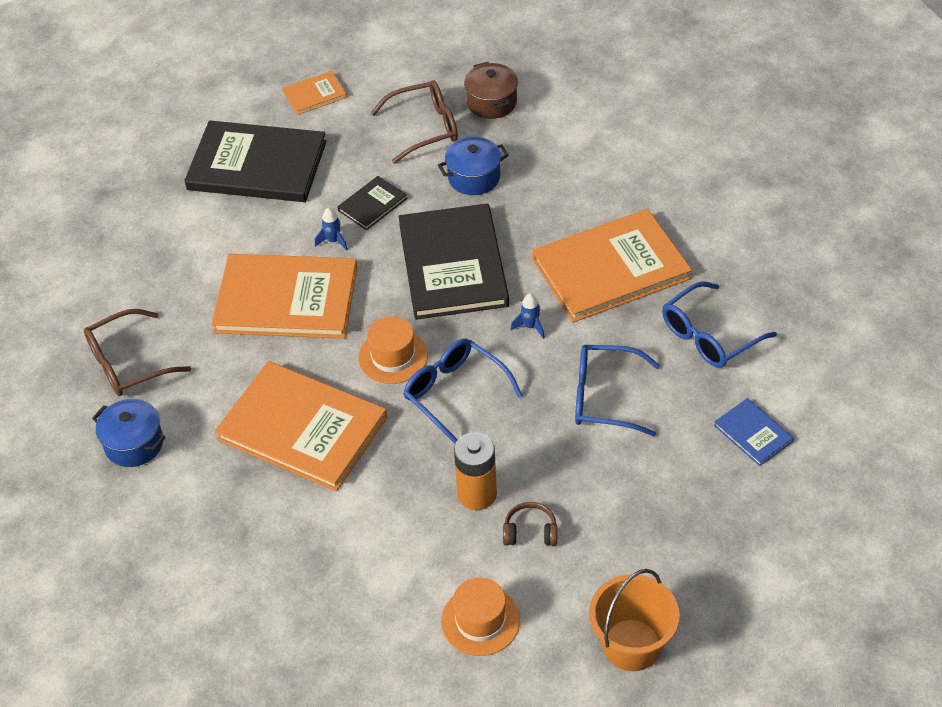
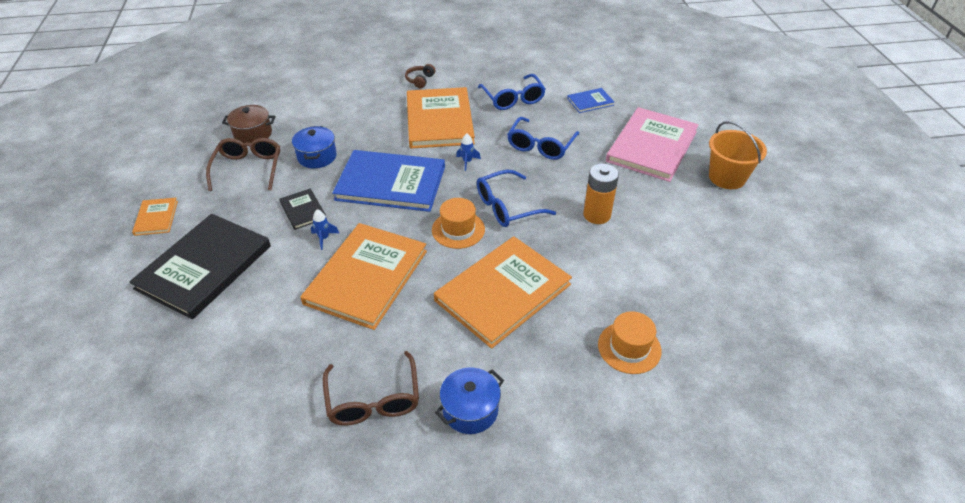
camera: 75 degrees left, 5 degrees down
black book [398,203,509,320] -> blue book [332,150,445,212]
orange hat [441,577,520,656] -> orange hat moved to [598,311,662,374]
brown headphones [503,502,557,546] -> brown headphones moved to [405,64,435,88]
none -> pink book [606,107,699,182]

